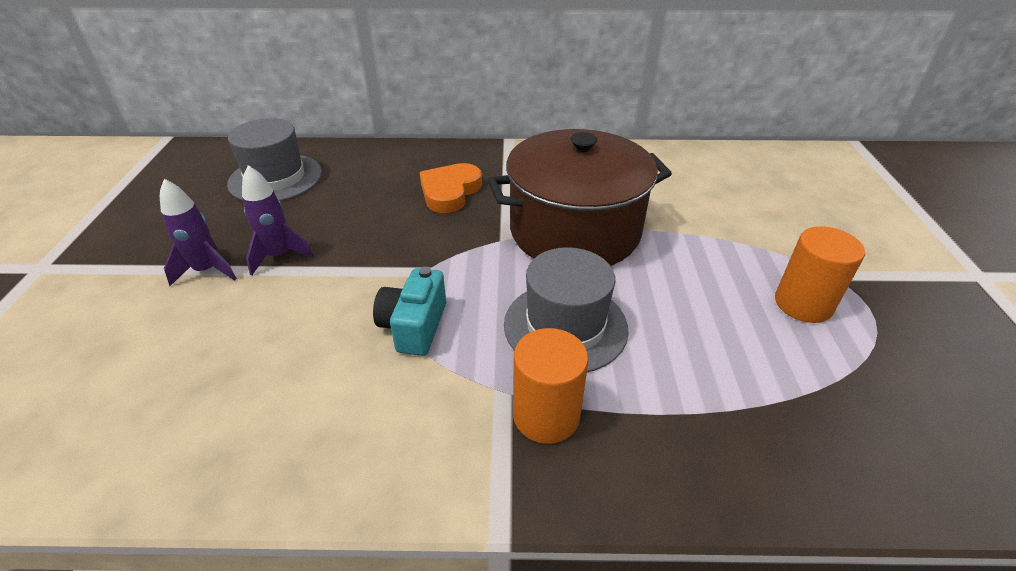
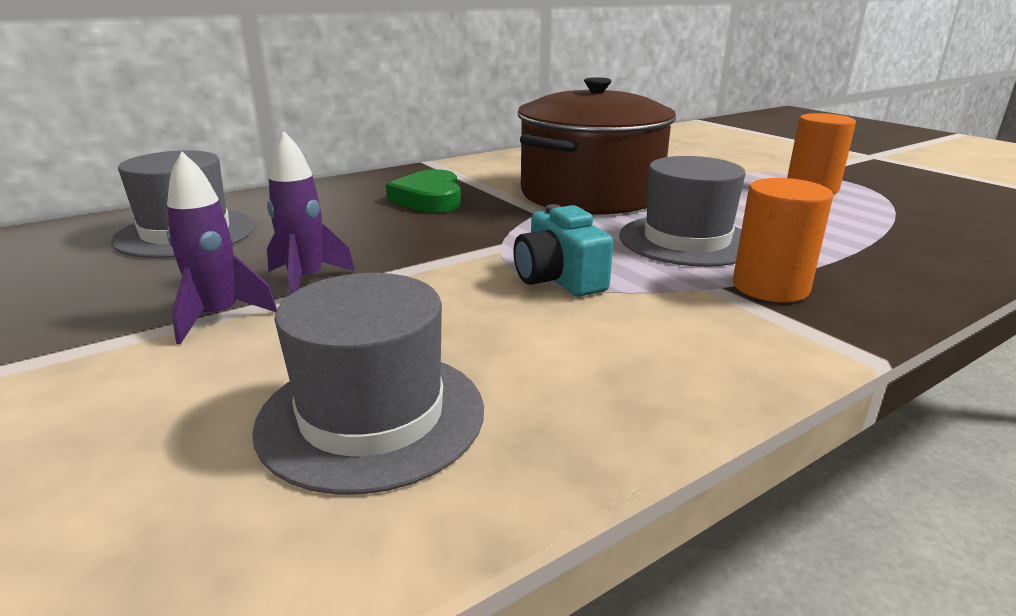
camera: 35 degrees left, 15 degrees down
orange heart [420,163,482,213] -> green heart [386,169,461,213]
none -> grey hat [252,273,484,495]

